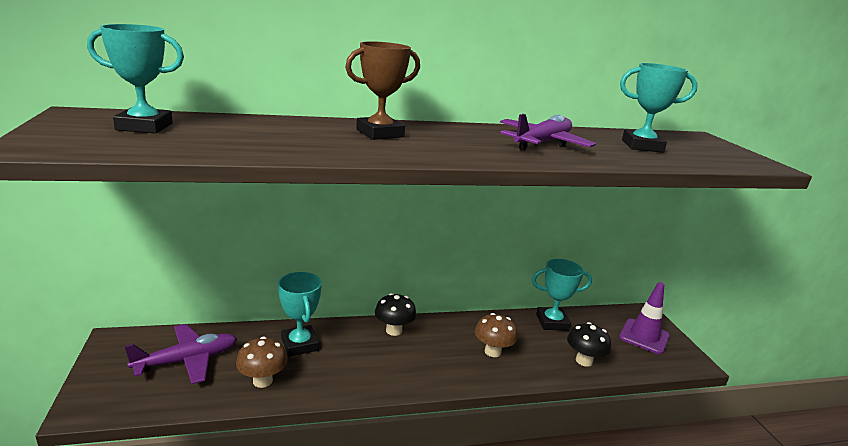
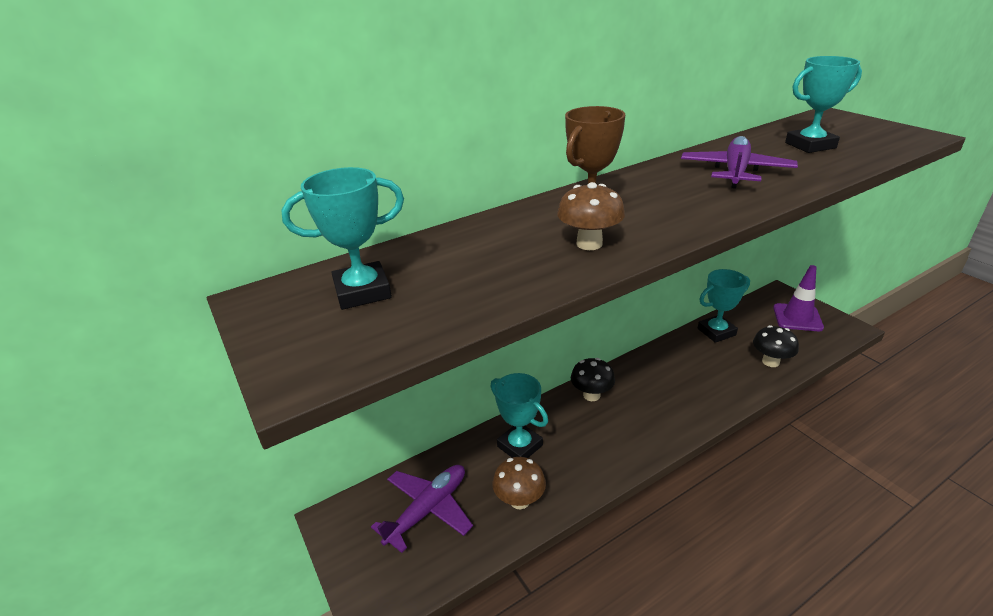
camera: 15 degrees left, 10 degrees up
brown mushroom [475,313,518,357] -> brown mushroom moved to [557,182,625,250]

